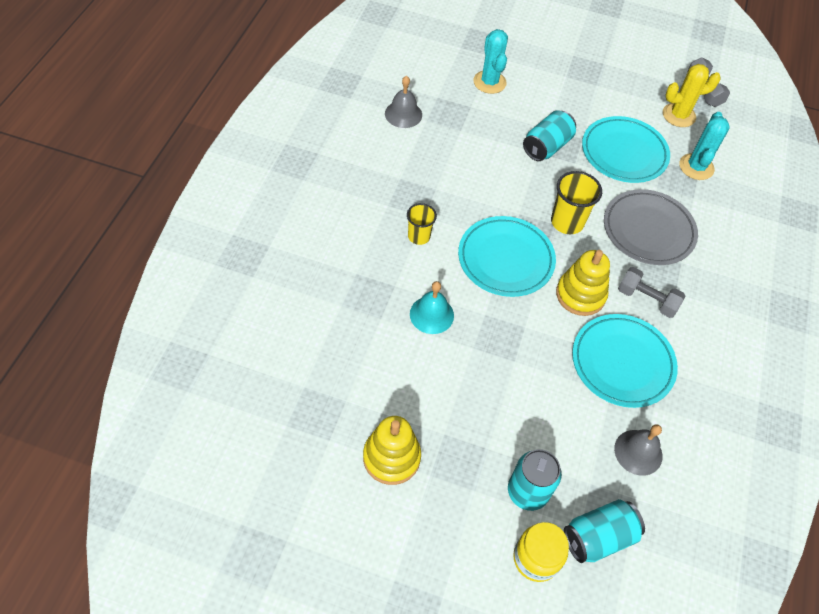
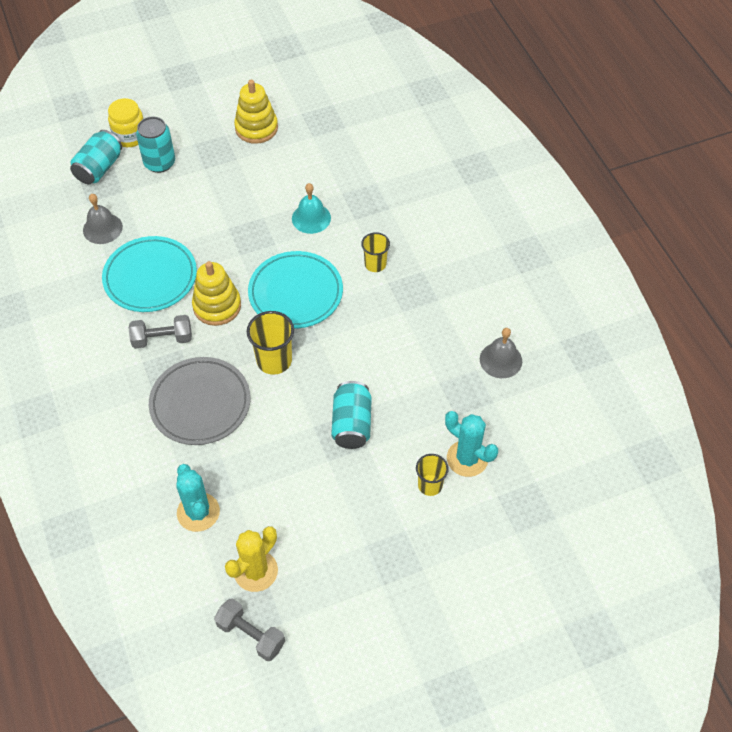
camera: 145 degrees right, 0 degrees up
turquoise plate [582,116,670,183] -> none
none -> yellow cup [416,454,449,496]

